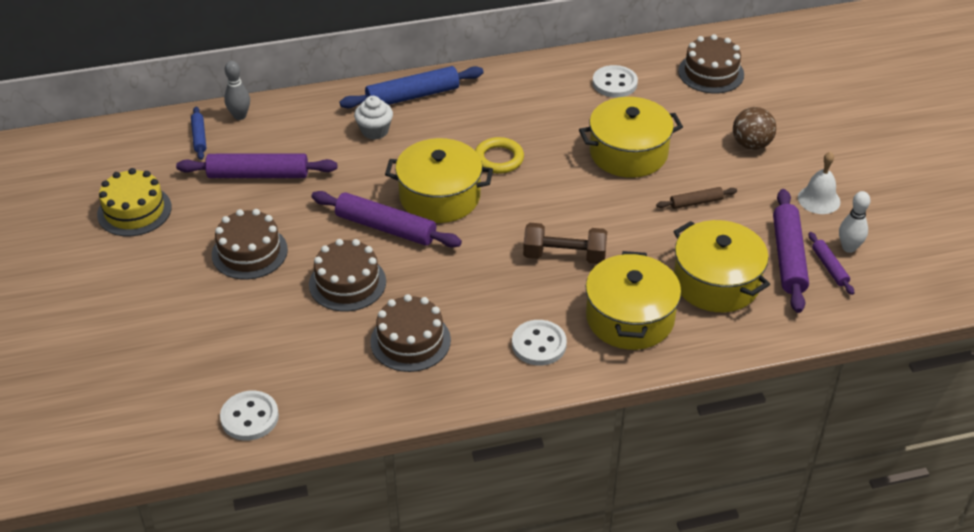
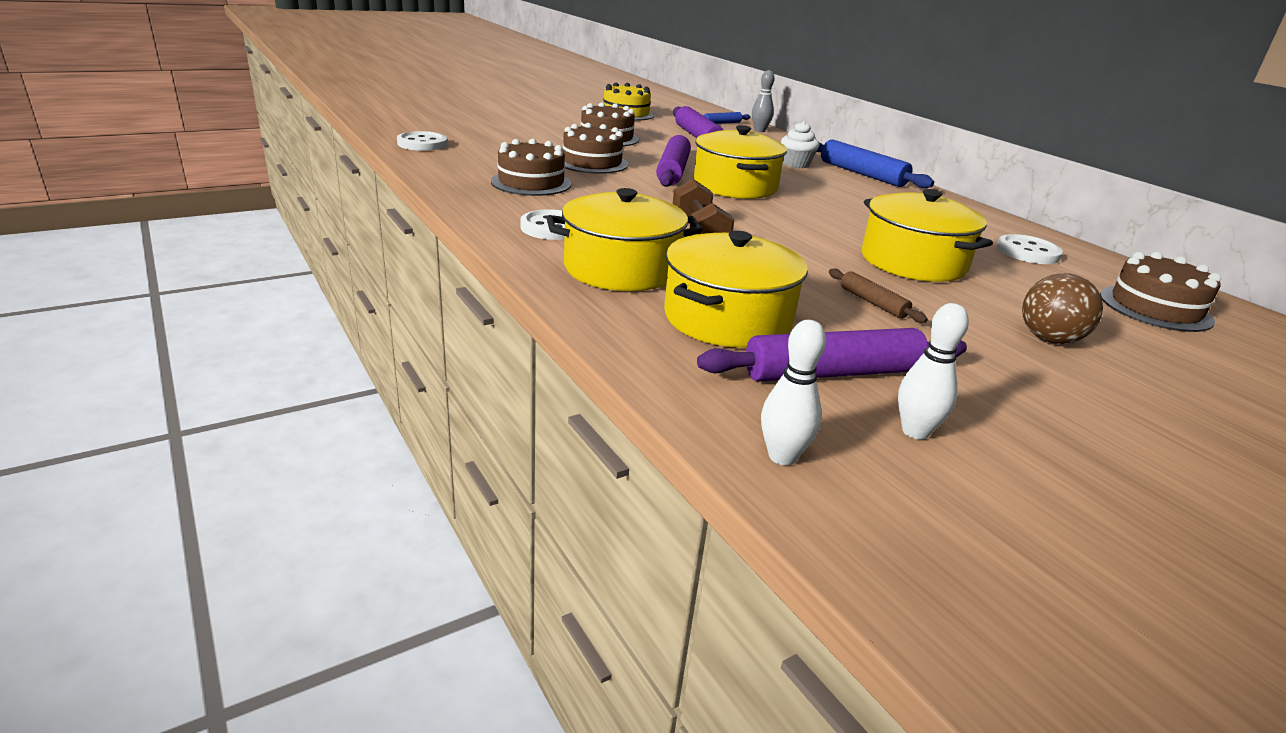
camera: 70 degrees right, 15 degrees down
yellow ring [475,137,524,174] -> none
white bell [798,152,840,214] -> none
purple rolling pin [809,232,854,295] -> none
none -> white bowling pin [761,320,826,465]

